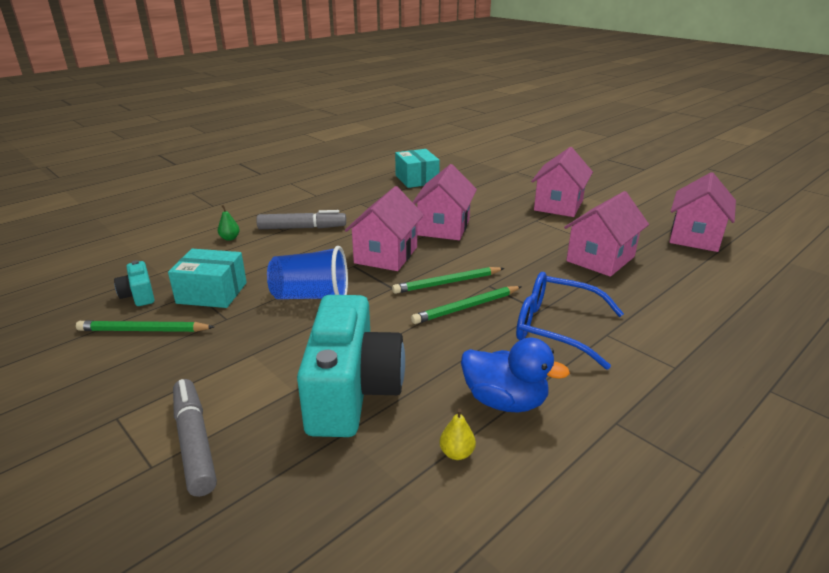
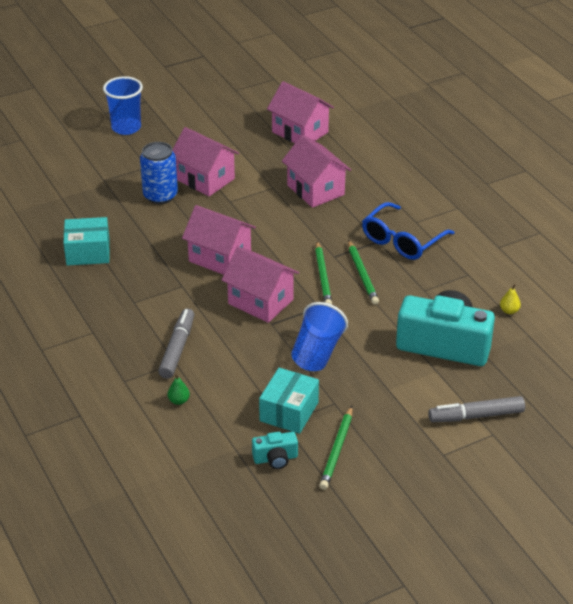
camera: 75 degrees left, 10 degrees up
blue duck [461,338,570,412] -> none
none -> blue cup [103,76,143,135]
none -> blue can [140,142,178,204]

